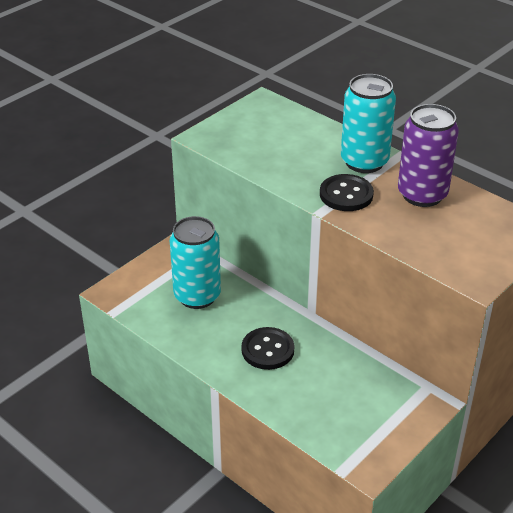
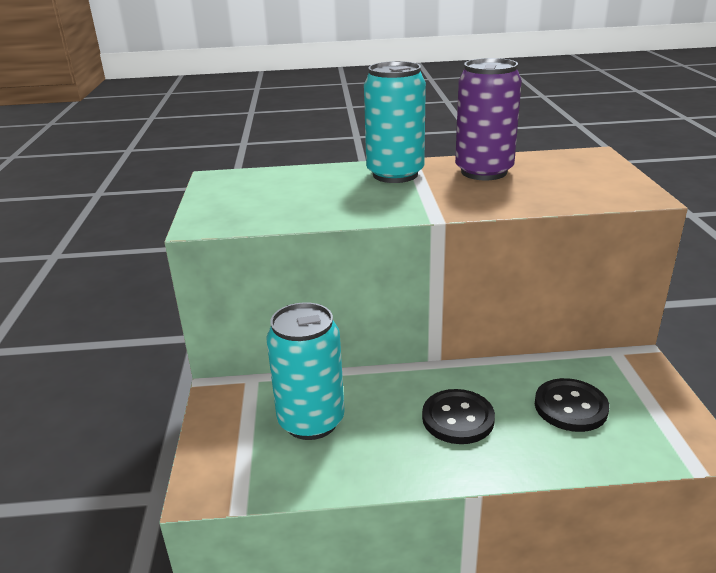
camera: 45 degrees left, 10 degrees down
black button [320,174,374,211] -> black button moved to [535,378,609,432]

